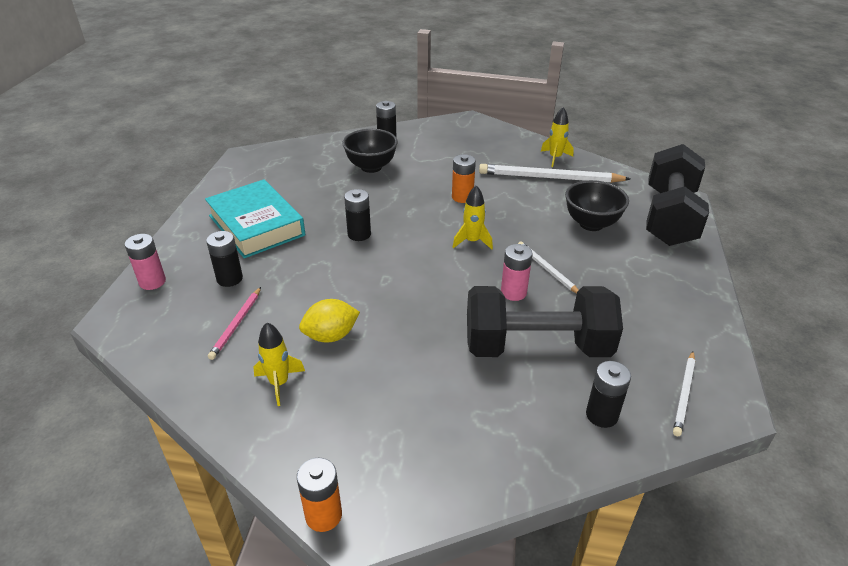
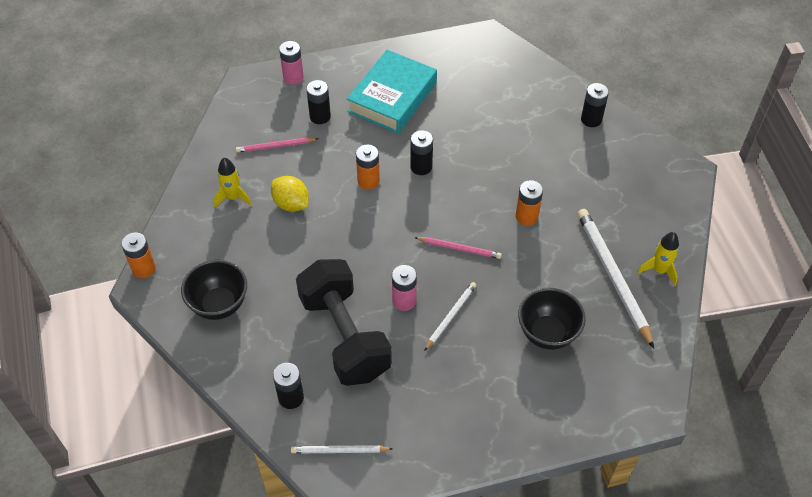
camera: 65 degrees right, 15 degrees up
black bowl [342,129,398,173] -> black bowl moved to [181,260,247,320]
yellow rocket [453,185,493,249] -> pink pencil [414,237,502,259]
black dumbbell [646,144,709,246] -> none
none -> orange battery [356,145,380,190]

